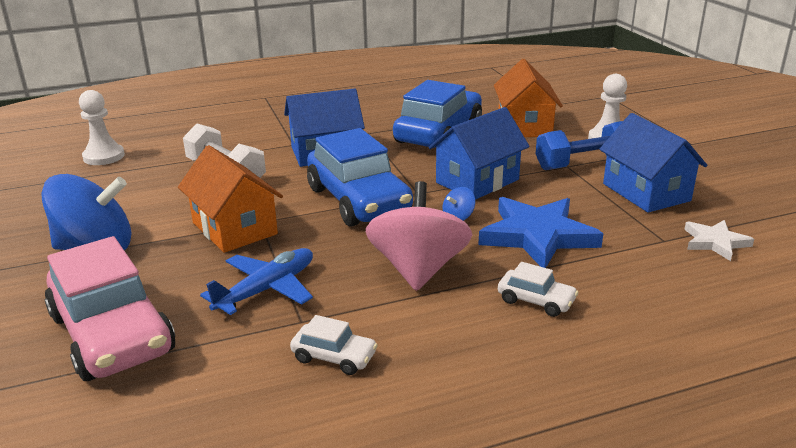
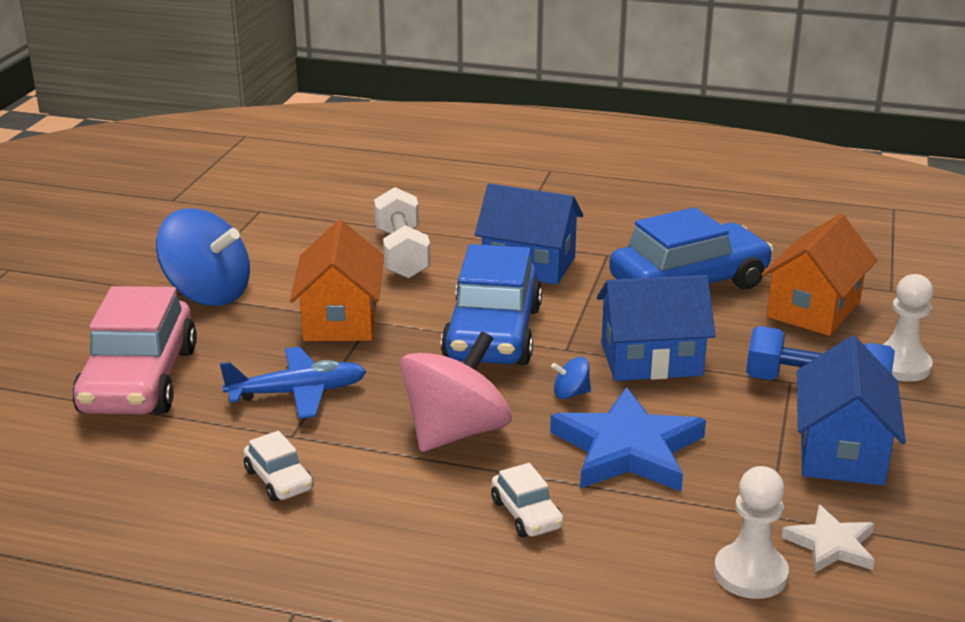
camera: 35 degrees right, 0 degrees up
white pawn [79,90,125,165] -> white pawn moved to [714,466,789,599]

